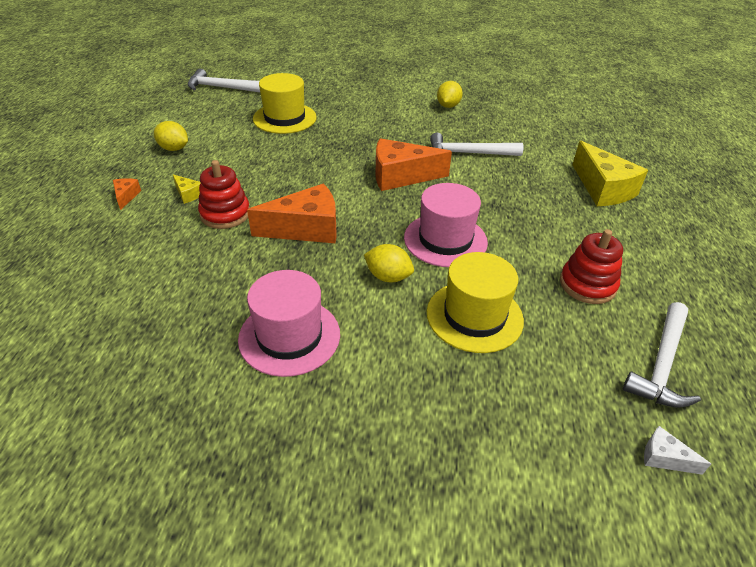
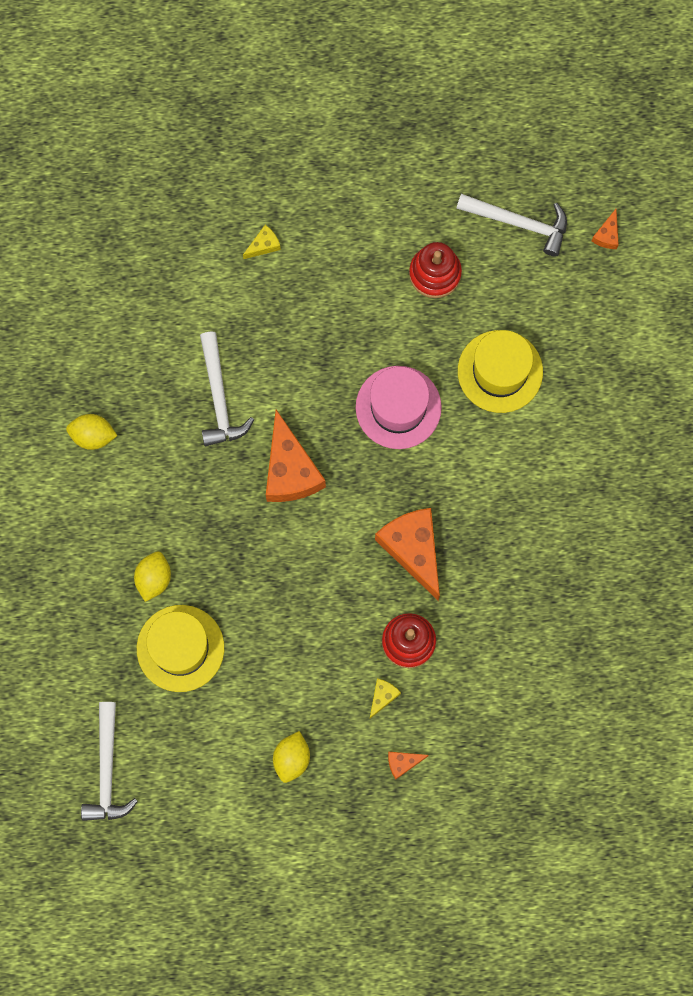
camera: 100 degrees left, 35 degrees up
pink hat [238,270,340,377] -> none
yellow lemon [364,244,414,282] -> yellow lemon moved to [134,551,171,602]
yellow cheese [572,141,648,206] -> yellow cheese [243,225,281,259], size x0.45
white cheese [644,426,711,475] -> orange cheese [592,209,619,249]

